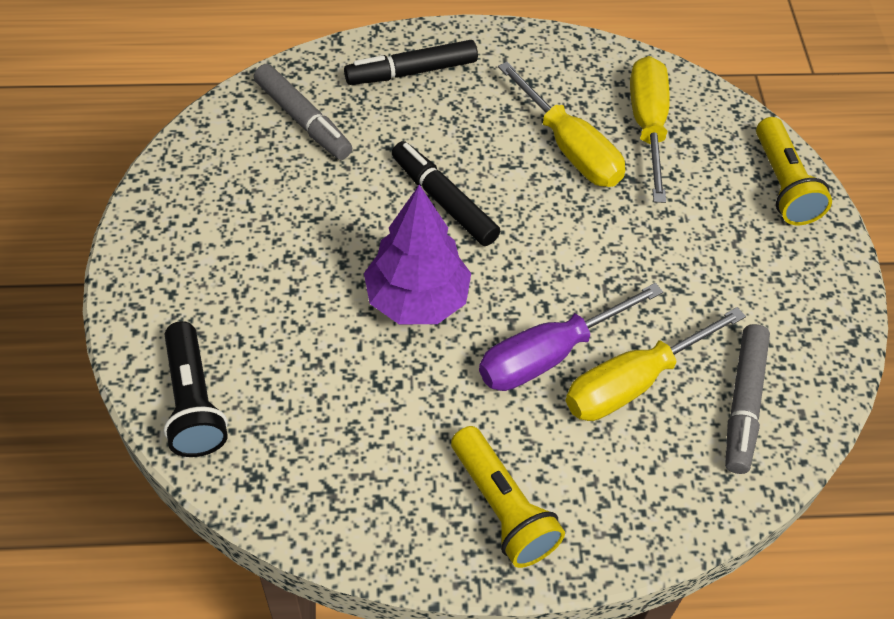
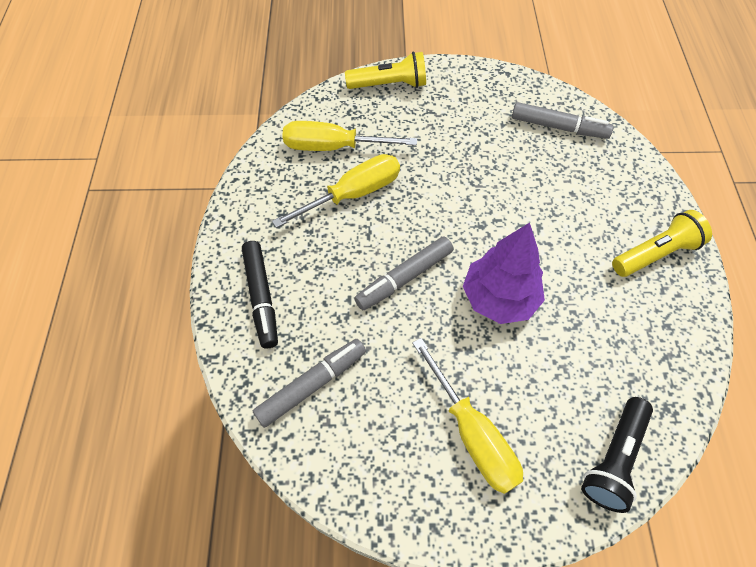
camera: 85 degrees left, 5 degrees up
black flashlight [164,321,228,457] -> black flashlight turned 135 degrees clockwise [581,397,653,513]
black marker [392,141,500,246] -> grey marker [354,237,453,310]
purple screwdriver [479,283,663,391] -> none
yellow screwdriver [566,307,746,421] -> yellow screwdriver moved to [412,338,523,494]

